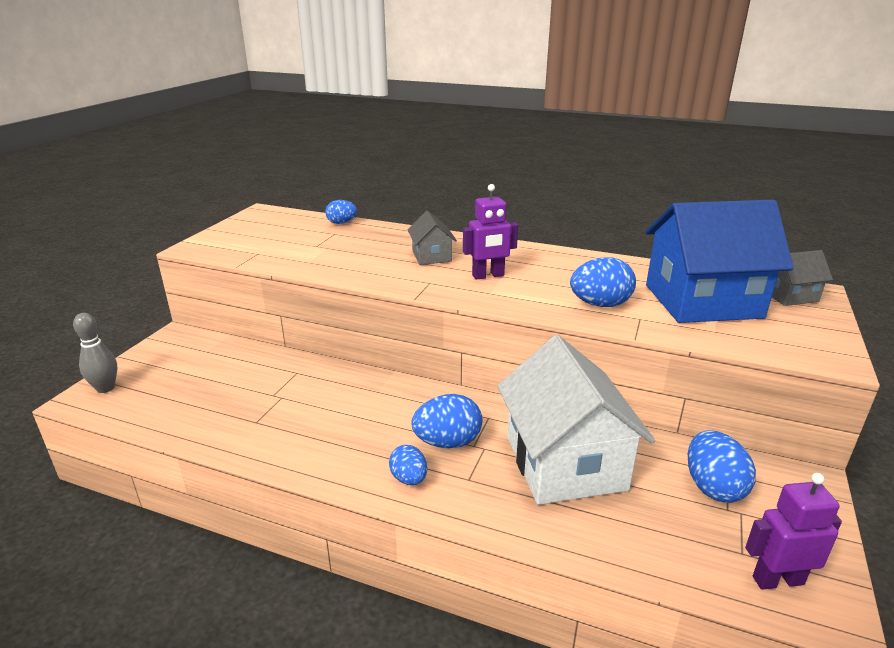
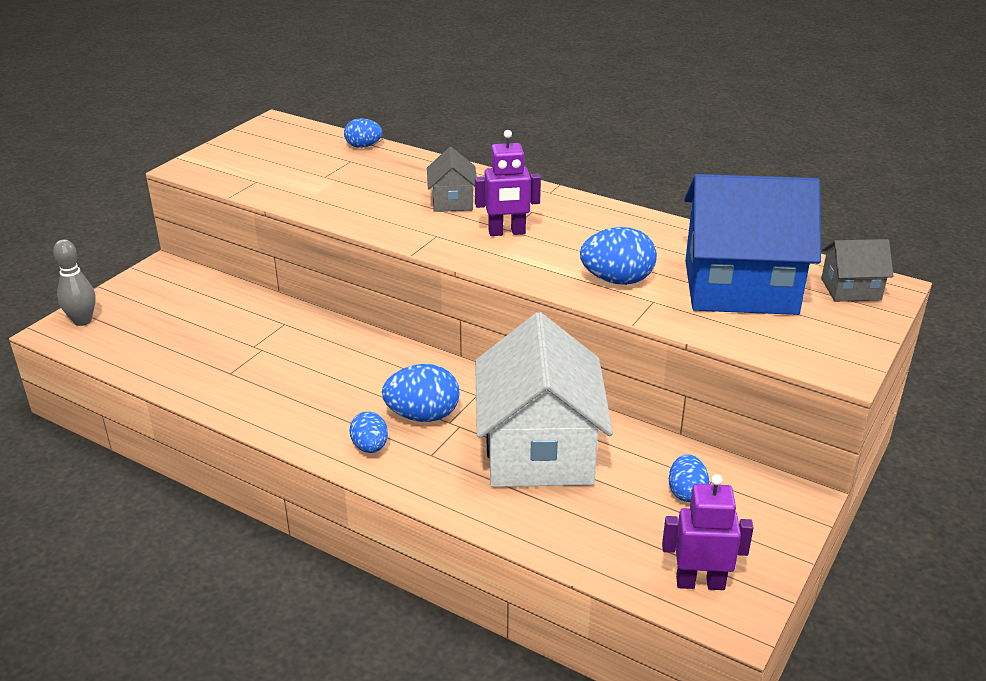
camera: 10 degrees right, 5 degrees up
blue egg [688,431,756,503] -> blue egg [669,454,709,502], size x0.63

